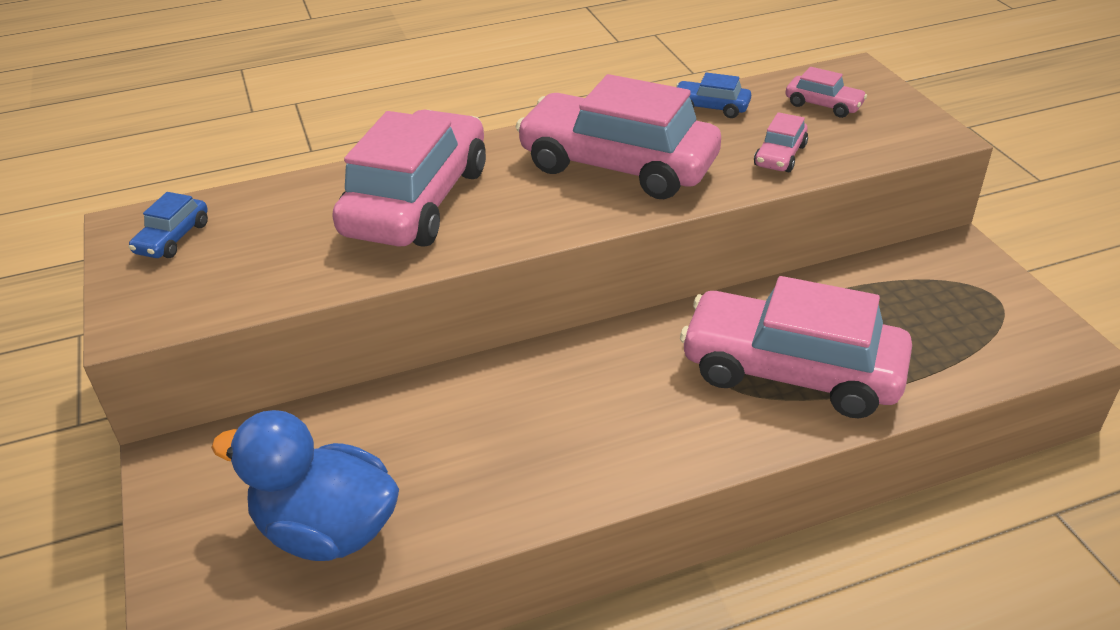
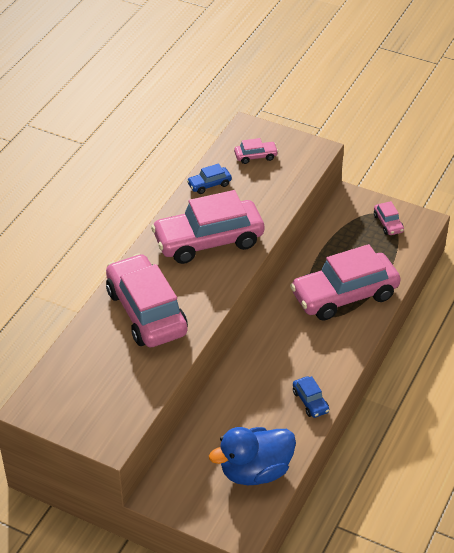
camera: 45 degrees left, 5 degrees up
blue car [129,192,208,258] -> blue car moved to [293,376,329,418]
pink car [754,112,808,172] -> pink car moved to [374,201,404,235]

